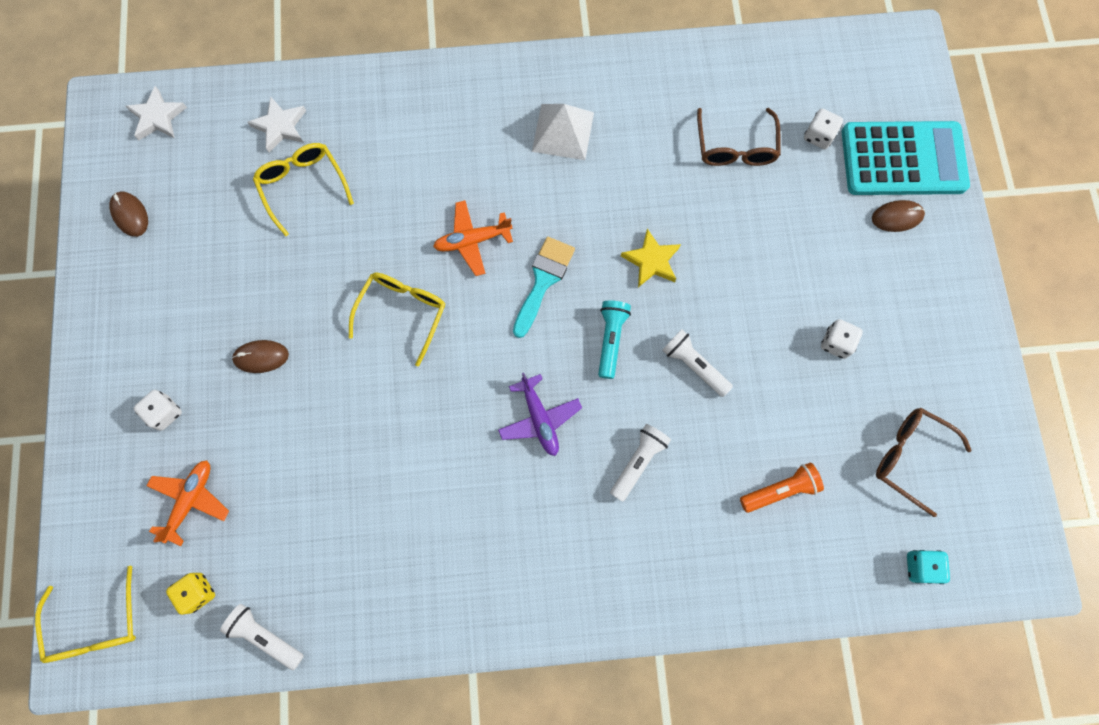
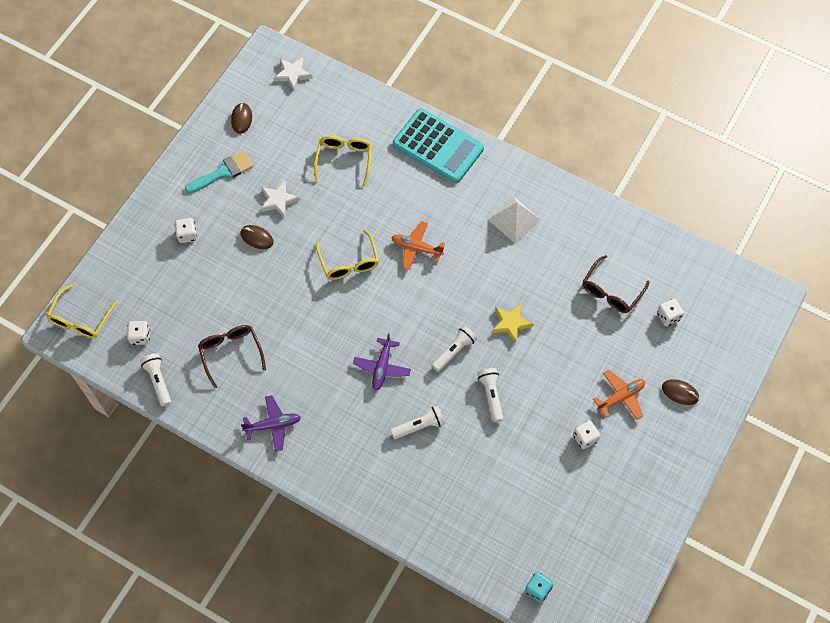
camera: 35 degrees right, 10 degrees down
orange plane [146,460,229,546] -> orange plane moved to [593,370,645,420]
yellow dice [166,573,215,615] -> white dice [127,321,150,345]
white star [247,96,306,152] -> white star moved to [261,181,300,218]
yellow glasses [349,273,446,366] -> yellow glasses turned 105 degrees clockwise [316,230,379,280]
turquoise brush [513,237,575,338] -> turquoise brush moved to [185,151,253,193]
turquoise flashlight [598,301,631,379] -> white flashlight [432,325,477,372]
orange flashlight [740,463,824,513] -> none
turquoise calculator [842,121,970,195] -> turquoise calculator moved to [393,108,484,183]
brown glasses [876,407,972,517] -> brown glasses moved to [198,325,266,389]
none -> purple plane [241,395,301,452]

